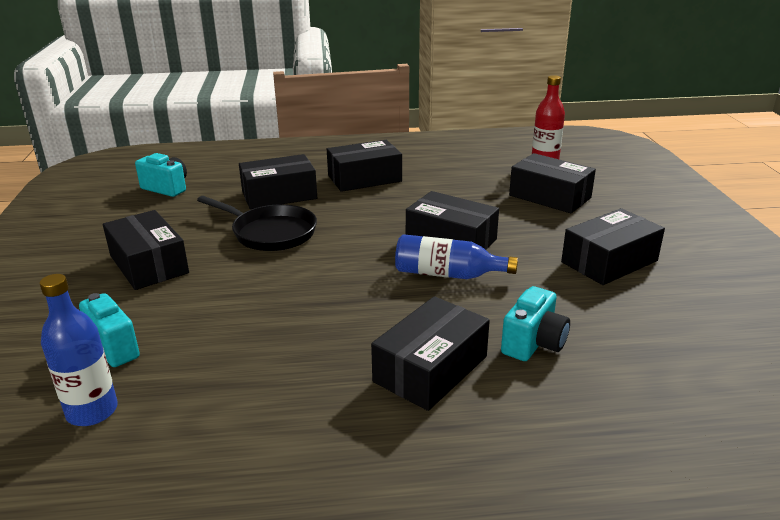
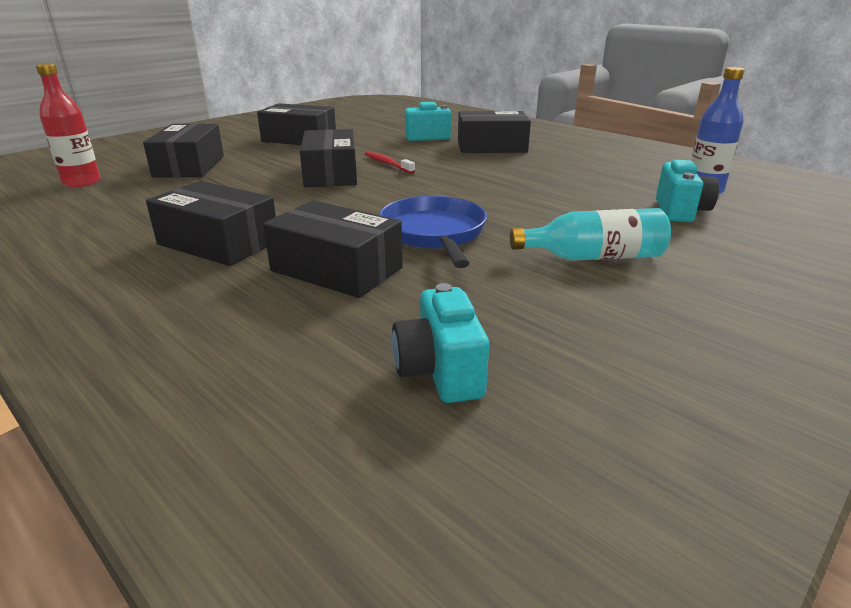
camera: 130 degrees left, 0 degrees up
black box [103,210,189,290] -> turquoise bottle [510,208,671,260]
black pan [197,196,317,251] -> blue pan [379,196,487,268]
blue bottle [395,234,518,279] -> red toothbrush [365,151,415,174]

